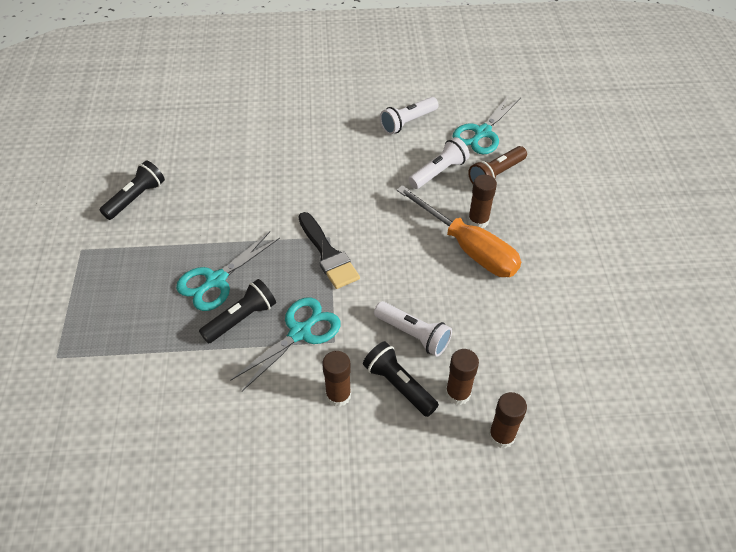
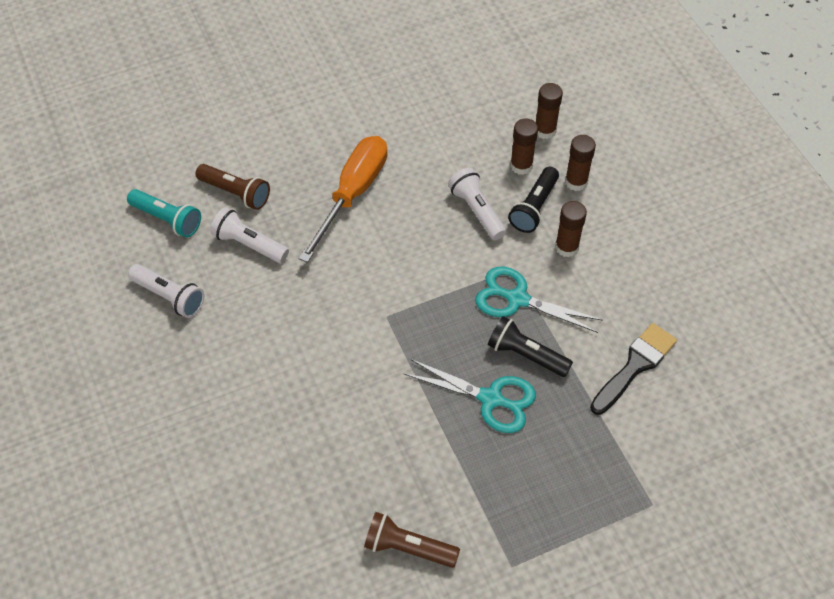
camera: 110 degrees left, 5 degrees up
black flashlight [100,160,165,220] -> brown flashlight [364,512,460,568]
black brush [298,212,360,289] -> black brush moved to [590,323,677,415]
white flashlight [374,301,452,356] -> white flashlight turned 45 degrees counterclockwise [448,168,506,240]
turquoise scissors [452,94,521,155] -> turquoise flashlight [127,189,201,238]
brown glue stick [468,175,497,228] -> brown glue stick moved to [565,135,596,191]

